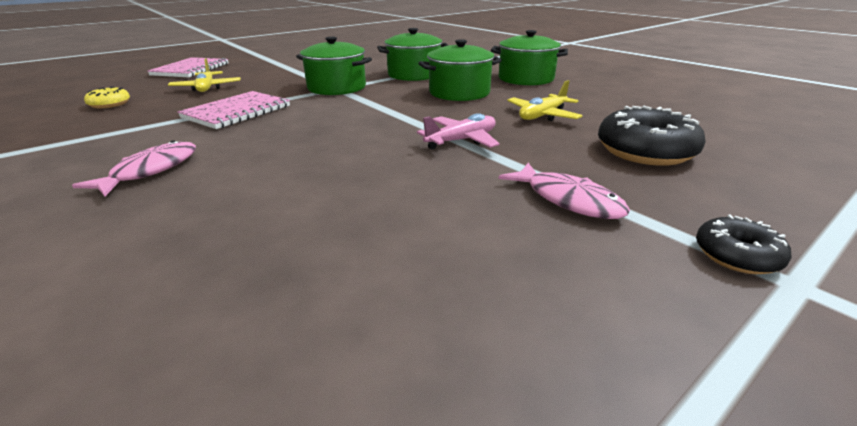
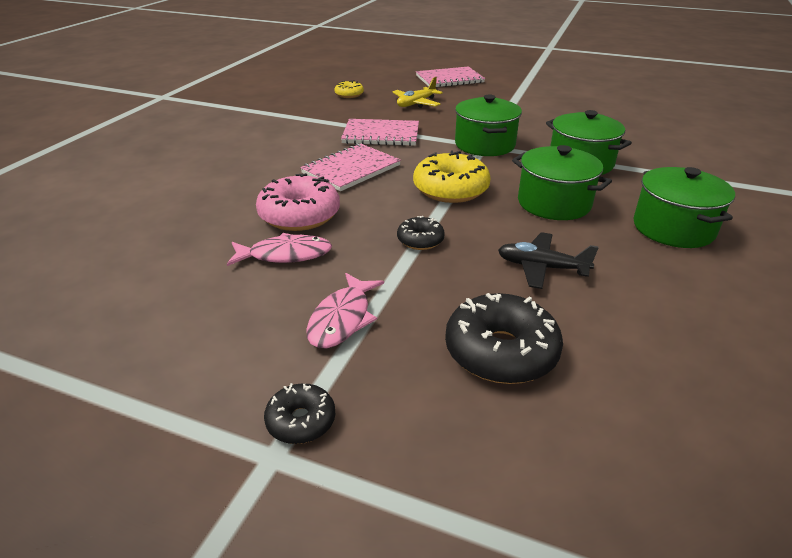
camera: 60 degrees right, 5 degrees up
pink fish [72,140,196,196] -> pink fish moved to [227,233,332,266]
pink plane [417,113,500,150] -> black donut [397,216,445,250]
yellow plane [507,80,583,121] -> black plane [498,232,599,289]
none -> pink donut [256,173,340,231]
none -> pink notebook [300,143,401,191]
none -> yellow donut [413,150,490,203]

